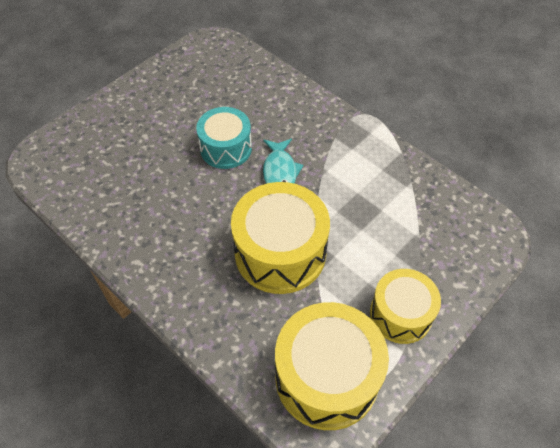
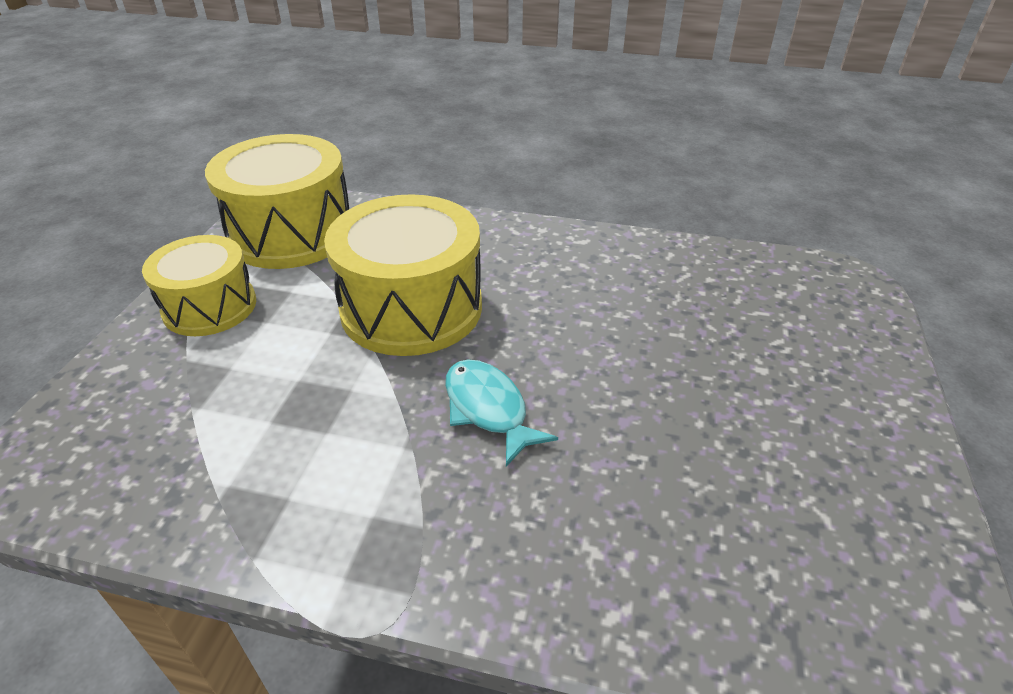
camera: 150 degrees right, 15 degrees down
turquoise drum [196,107,252,169] -> none

